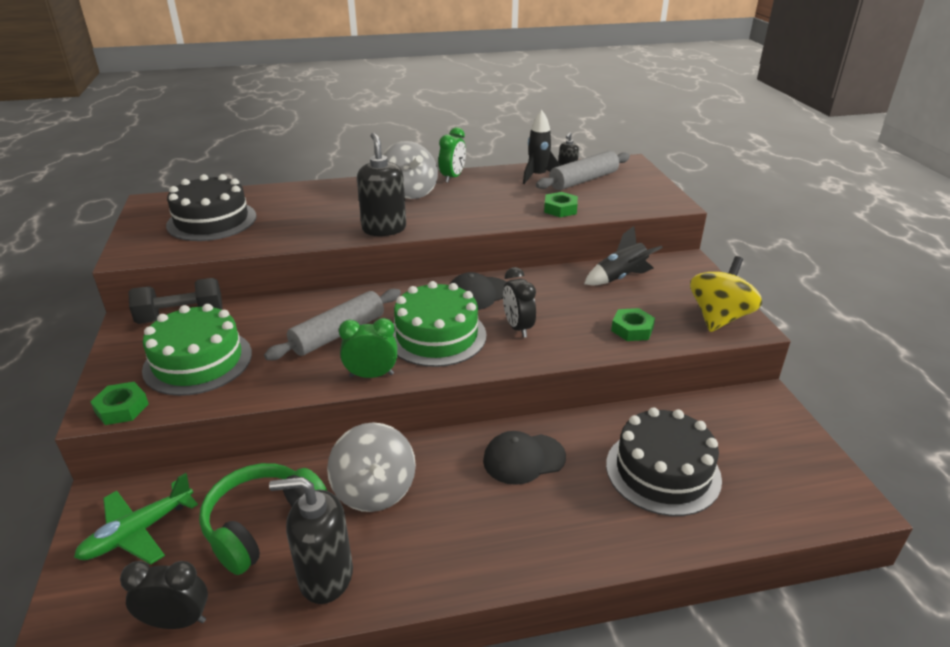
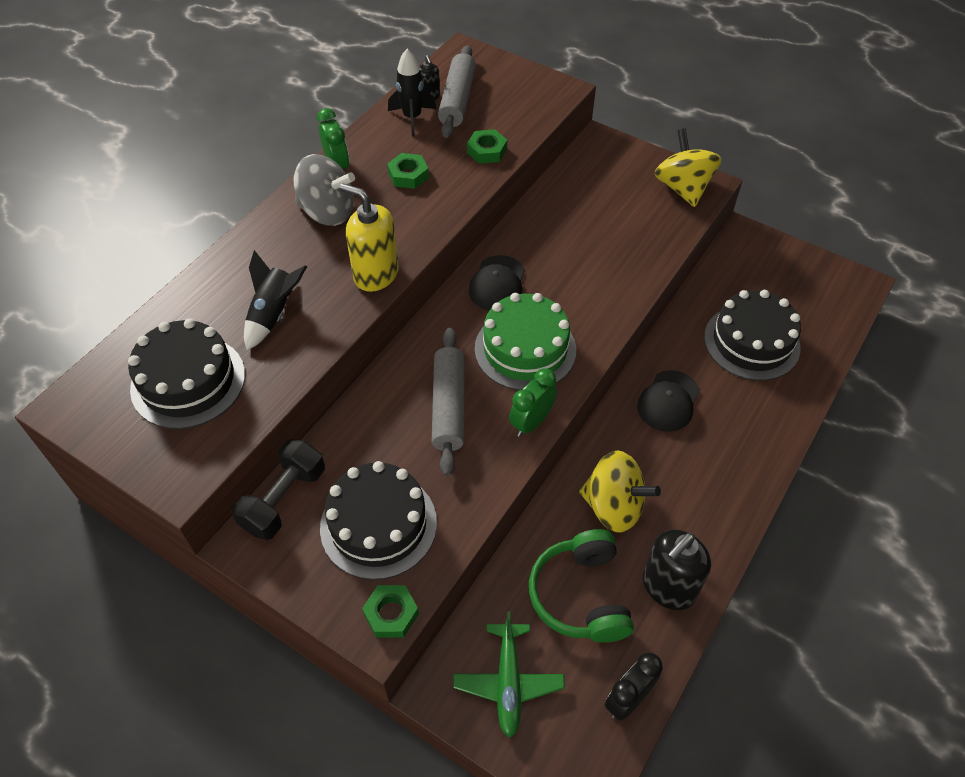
camera: 45 degrees left, 20 degrees up
green cake [142,304,252,396] -> black cake [320,461,437,580]
grey spinning top [327,423,416,512] -> yellow spinning top [579,451,661,533]
black soap dispenser [357,133,406,236] -> yellow soap dispenser [339,183,399,292]
black clock [503,267,536,338] -> none
black rocket [584,226,663,285] -> black rocket moved to [244,250,307,350]
green nut [611,308,655,341] -> green nut moved to [387,153,429,189]

